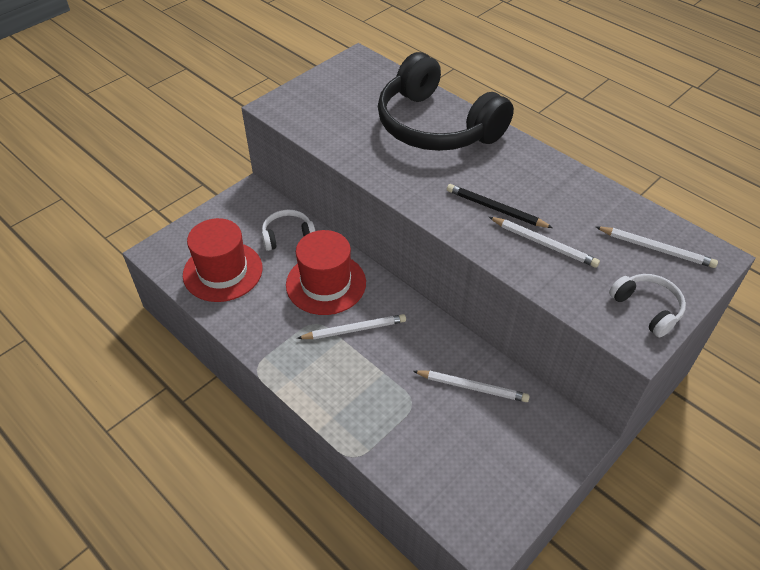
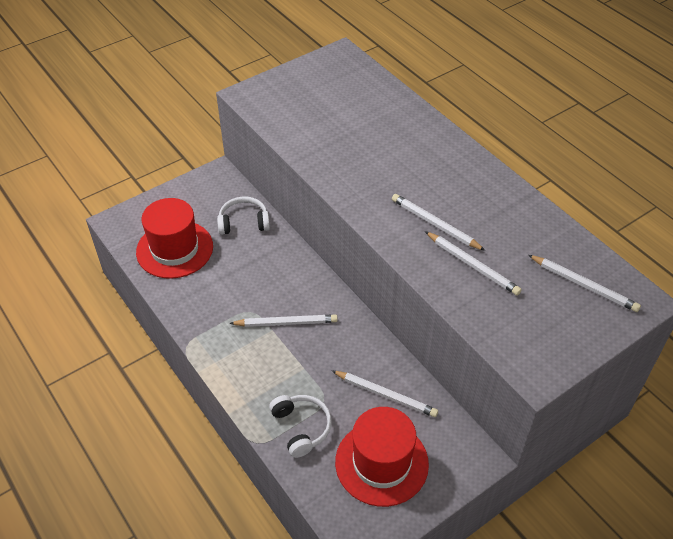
camera: 10 degrees right, 0 degrees up
red hat [286,230,366,315] -> red hat moved to [335,407,429,507]
black headphones [378,52,514,151] -> none
black pencil [447,184,553,228] -> white pencil [392,194,485,251]
white headphones [609,274,686,337] -> white headphones moved to [269,395,332,458]

